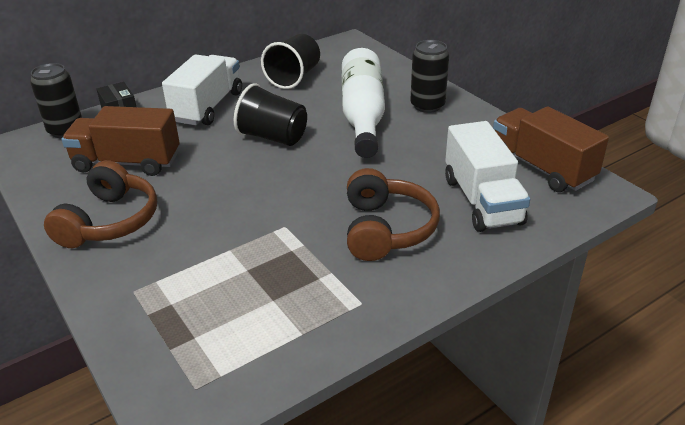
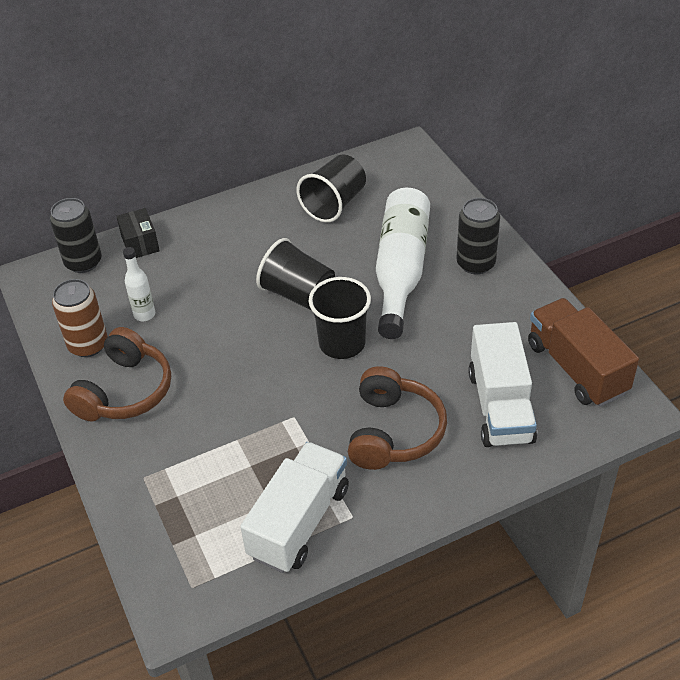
camera: 10 degrees right, 10 degrees up
brown truck [62,106,180,176] -> white bottle [123,247,155,321]
white truck [162,54,242,126] -> white truck moved to [240,442,349,573]
none -> brown can [52,279,108,357]
none -> black cup [309,277,371,359]

